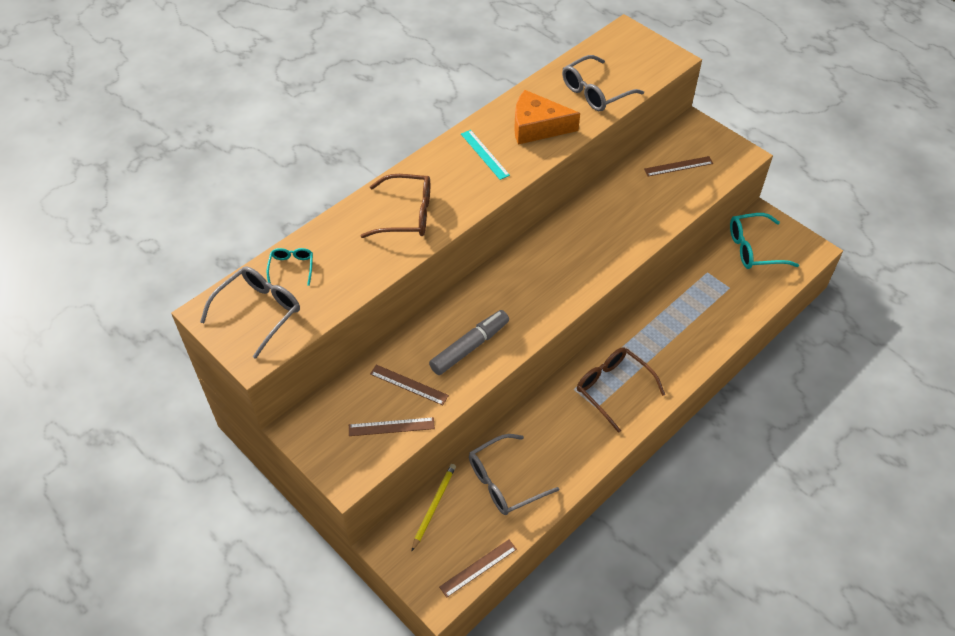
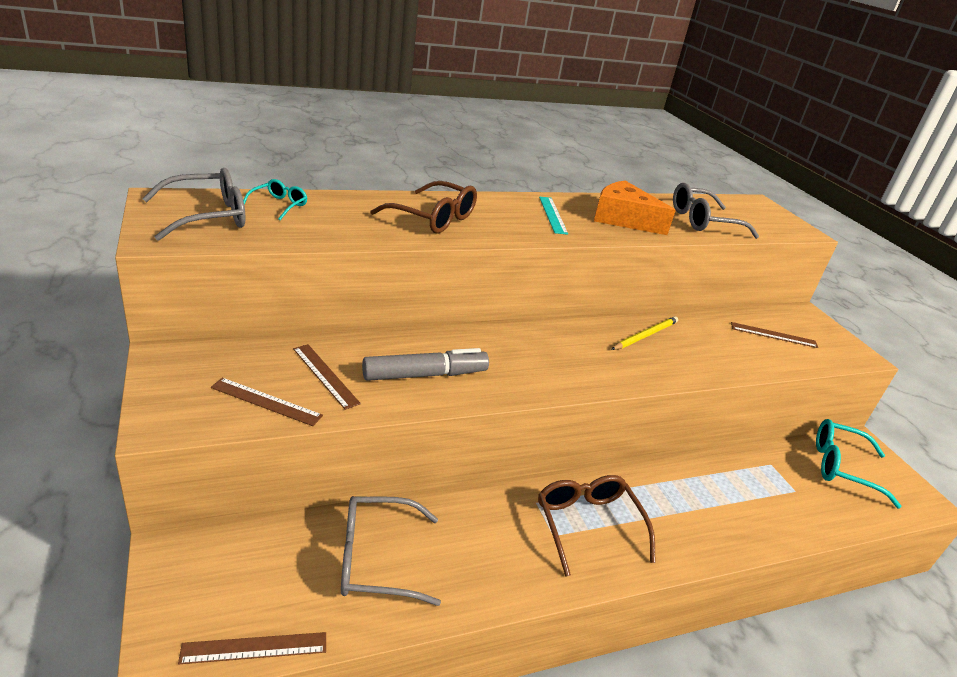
camera: 20 degrees right, 20 degrees down
yellow pencil [411,464,456,552] -> yellow pencil moved to [611,316,678,350]

